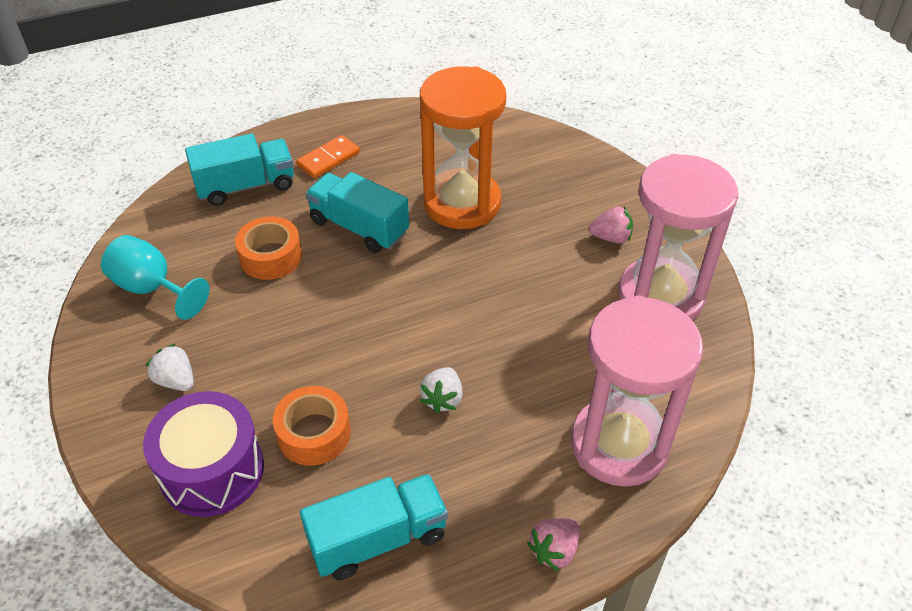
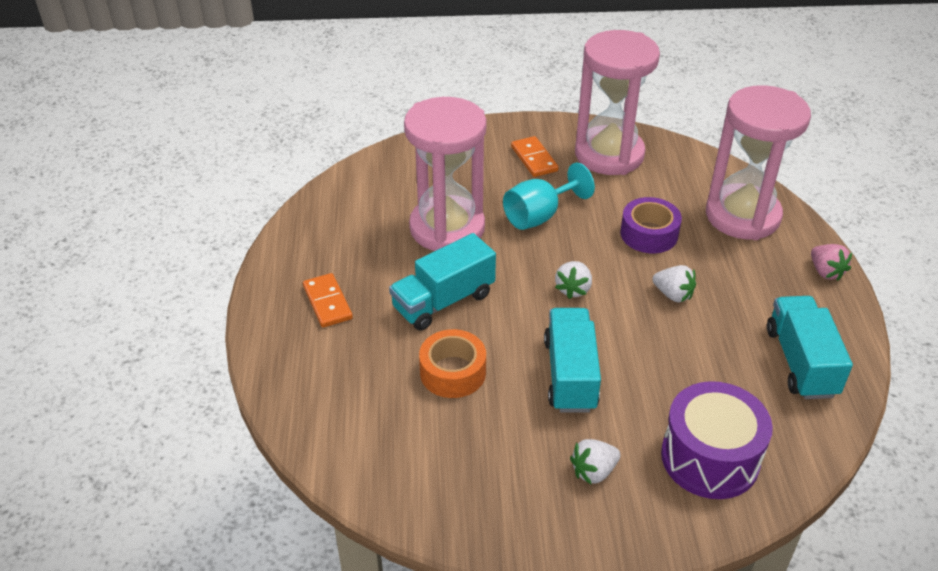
camera: 70 degrees left, 5 degrees down
turquoise goblet [101,235,209,320] -> turquoise goblet moved to [503,163,595,230]
turquoise truck [185,133,294,206] -> turquoise truck moved to [544,308,601,413]
orange tape [273,386,351,466] -> none
orange hourglass [420,66,506,229] -> pink hourglass [404,97,487,251]
pink strawberry [589,206,633,244] -> orange domino [511,136,559,177]
none -> white strawberry [555,261,592,299]
none -> purple tape [620,197,682,253]

